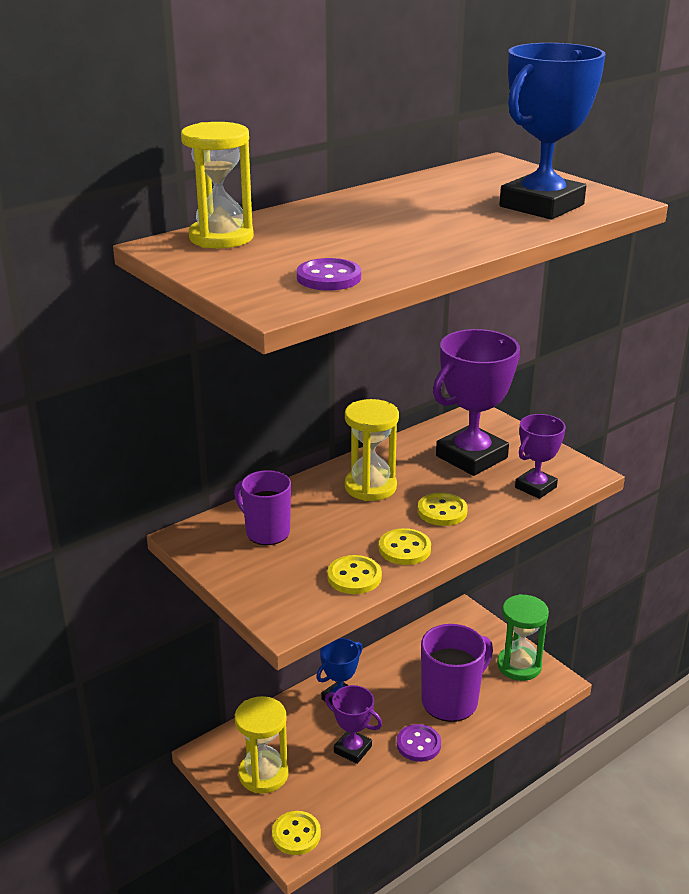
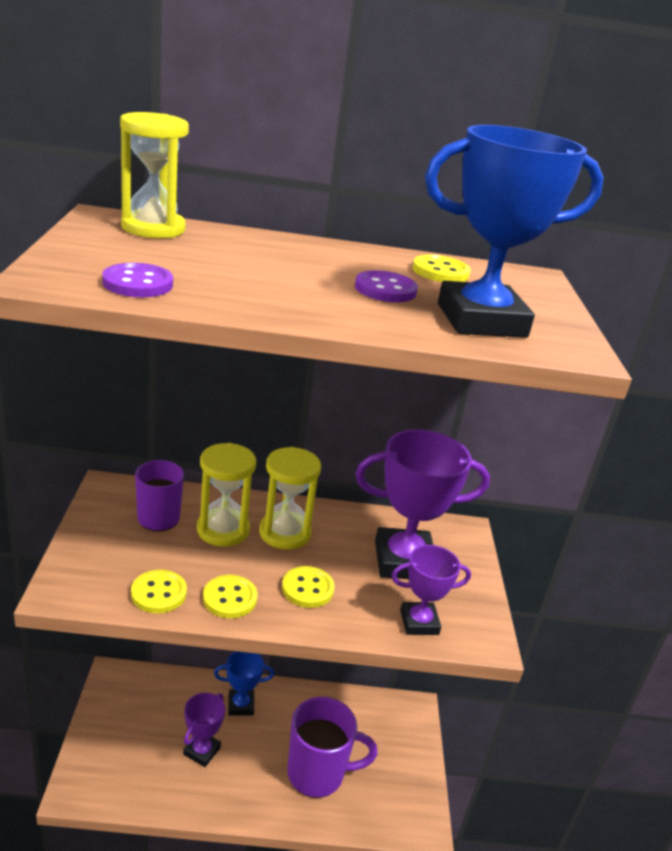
camera: 35 degrees right, 0 degrees up
yellow hourglass [235,696,289,794] -> yellow hourglass moved to [197,443,257,547]
yellow button [272,811,321,855] -> yellow button moved to [412,255,471,282]
purple trophy [325,685,382,764] -> purple trophy turned 45 degrees clockwise [183,693,225,767]
purple button [397,724,441,762] -> purple button moved to [355,270,418,302]
green hourglass [497,594,549,681] -> none

